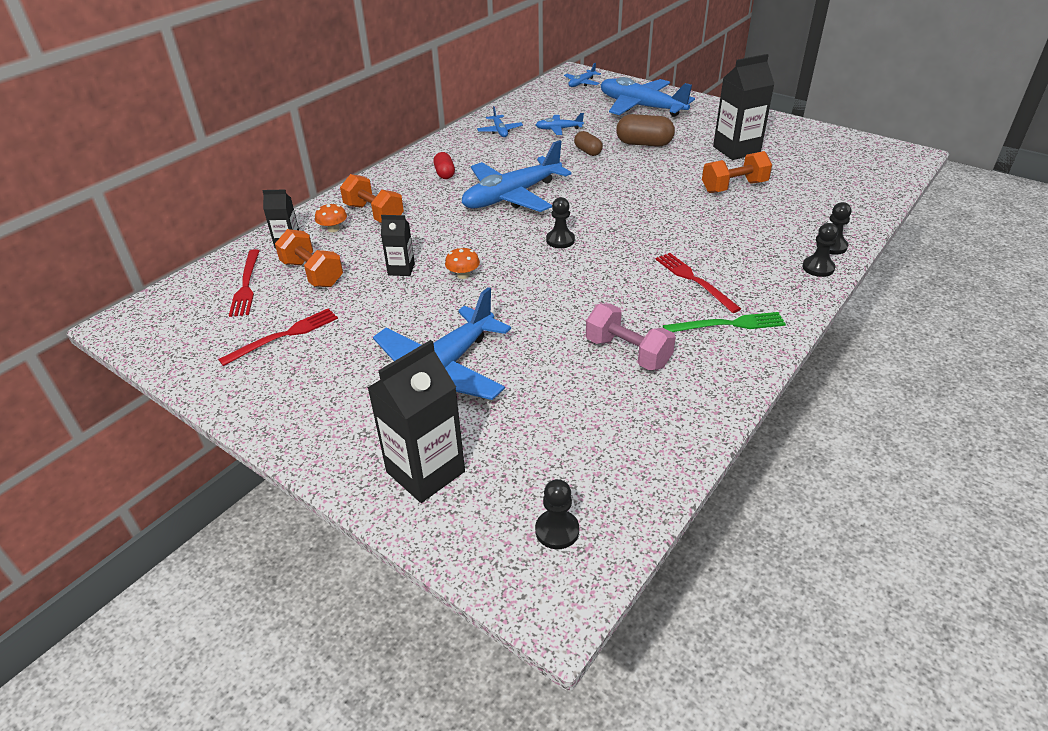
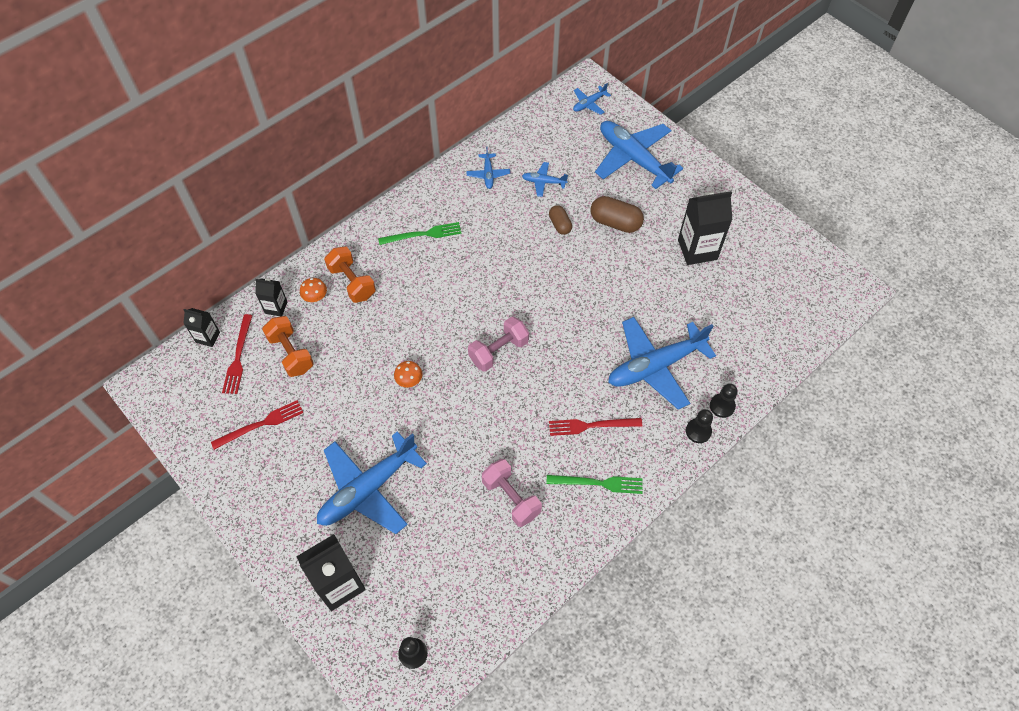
camera: 10 degrees right, 20 degrees up
black carton [381,215,415,276] -> black carton moved to [183,308,220,347]
red capsule [433,152,455,179] -> green fork [378,222,462,245]
blue plane [462,140,571,212] -> blue plane moved to [608,317,716,410]
black pawn [546,197,575,248] -> pink dumbbell [468,316,529,372]
red fork [655,253,741,313] -> red fork turned 75 degrees counterclockwise [549,418,642,436]
orange dumbbell [702,151,772,193] -> none

